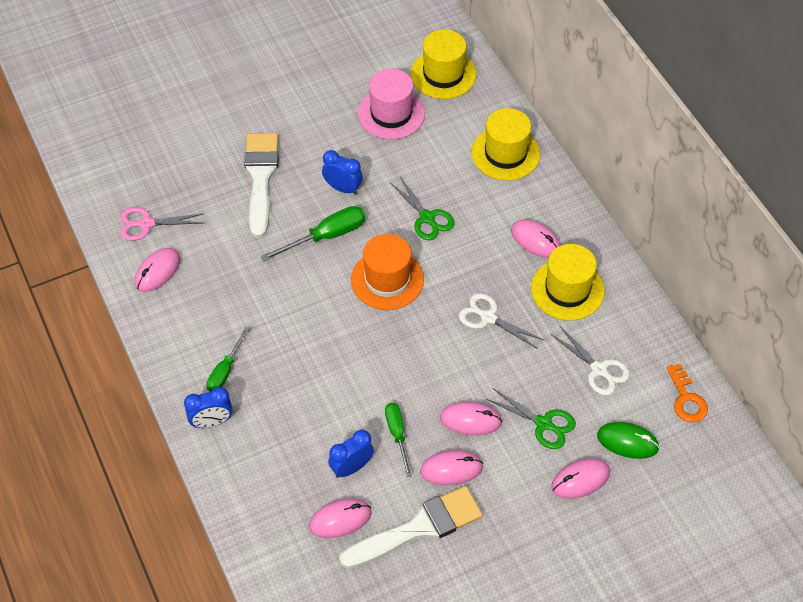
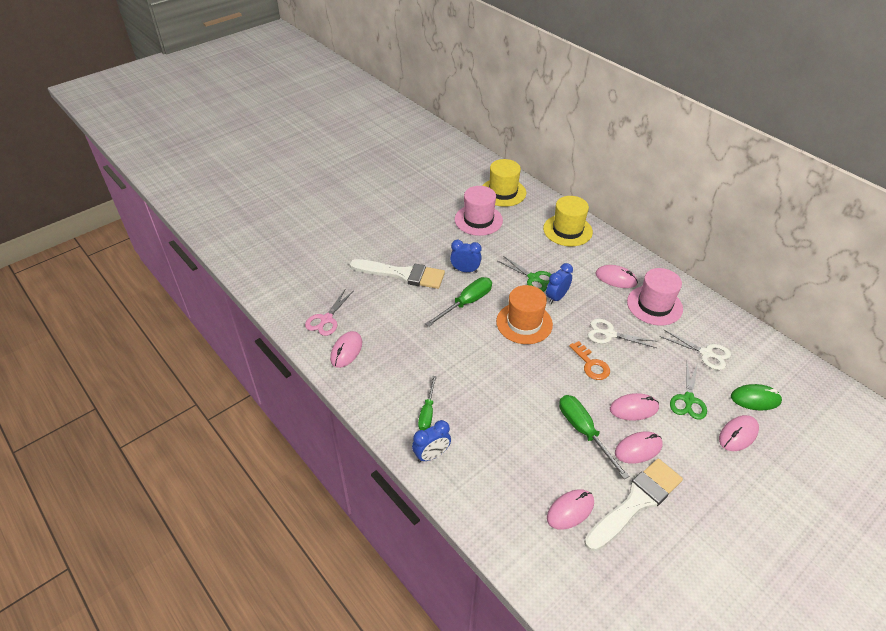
camera: 15 degrees left, 10 degrees down
pink scissors [120,207,203,241] -> pink scissors turned 45 degrees counterclockwise [305,288,353,336]
white brush [244,133,279,238] -> white brush turned 120 degrees clockwise [349,259,445,289]
blue clock [328,430,374,478] -> blue clock moved to [546,263,573,304]
green screwdriver [385,403,412,477] -> green screwdriver [559,395,629,479], size x1.51
green scissors [487,388,576,449] -> green scissors turned 90 degrees clockwise [670,362,707,420]
yellow hat [531,244,605,321] -> pink hat [627,268,683,326]
orange key [667,364,708,423] -> orange key moved to [569,341,610,380]

